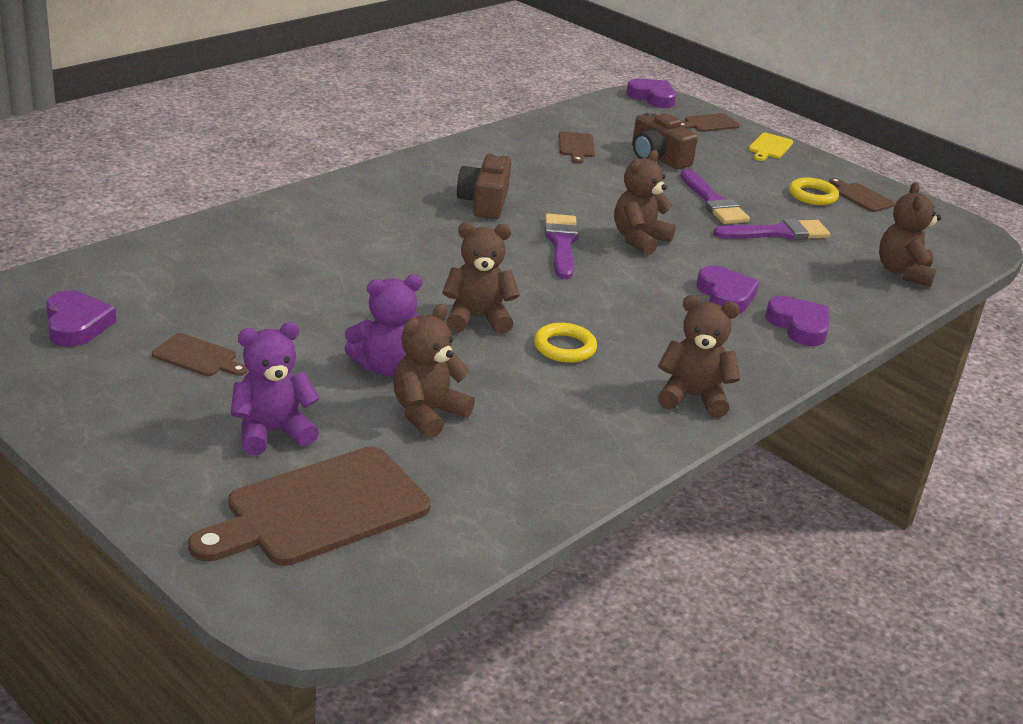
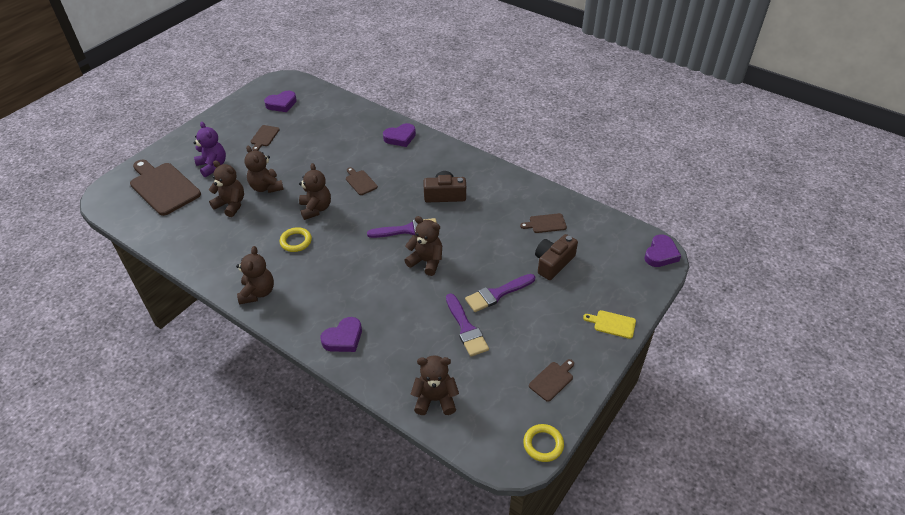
camera: 85 degrees right, 15 degrees up
purple teddy bear [344,274,422,376] -> brown teddy bear [244,146,284,193]
brown cutting board [680,113,740,132] -> brown cutting board moved to [346,167,378,195]
purple heart [696,266,759,314] -> purple heart moved to [383,123,416,147]
yellow ring [789,177,839,205] -> yellow ring moved to [523,424,564,462]

